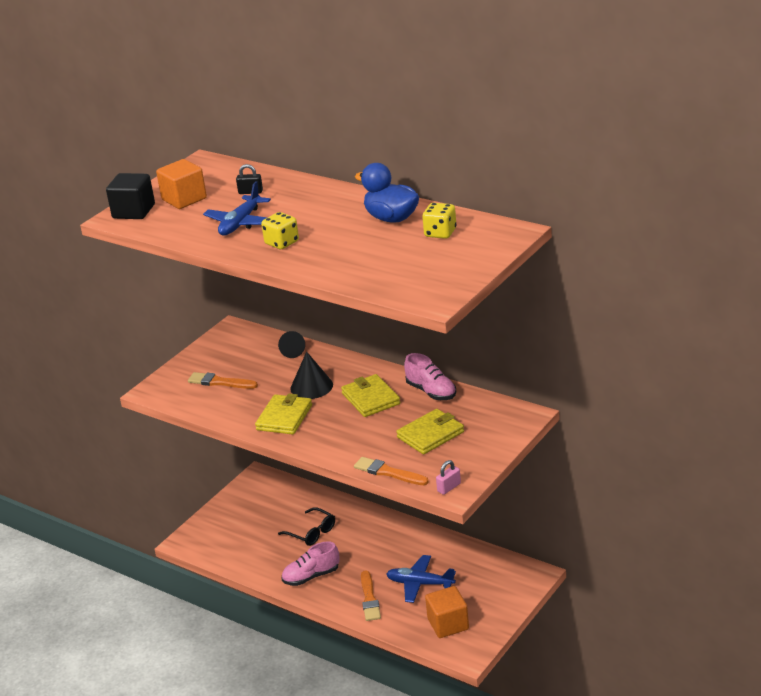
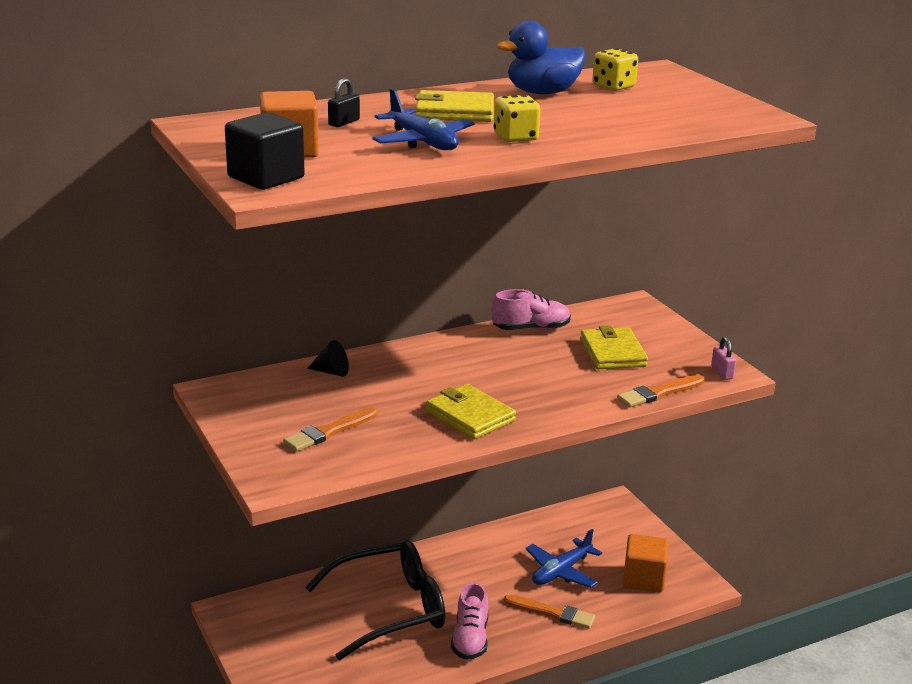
camera: 65 degrees left, 5 degrees down
black glasses [278,507,335,546] -> black glasses [305,540,446,660], size x1.97
black cone [290,351,333,399] -> none
yellow wallet [341,374,400,417] -> yellow wallet moved to [415,90,494,122]

